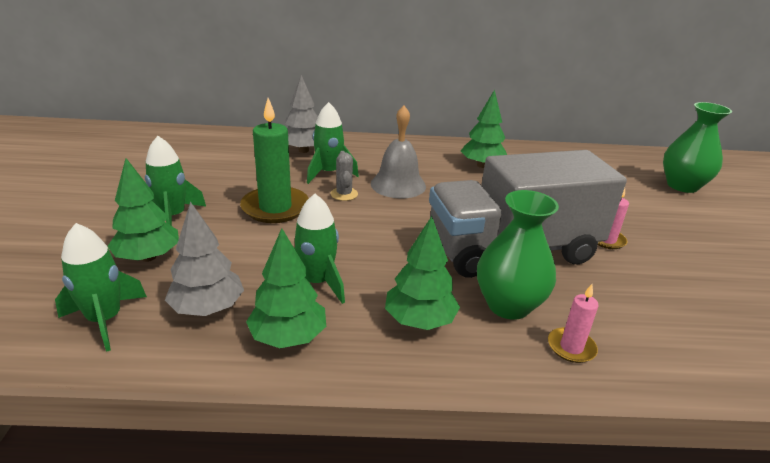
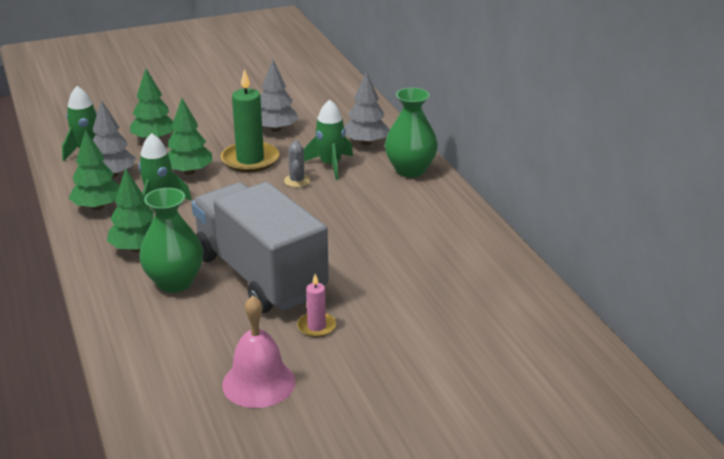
camera: 70 degrees right, 0 degrees up
green rocket [145,136,206,226] -> none
grey cactus [330,151,358,201] -> grey cactus turned 60 degrees counterclockwise [284,140,310,187]
grey bell [371,106,426,198] -> none
green tree [461,90,507,168] -> green tree moved to [168,98,212,175]
pink candle [548,284,599,363] -> none
green vase [663,102,732,193] -> green vase moved to [385,88,438,178]
none -> pink bell [222,296,296,408]
none -> grey tree [260,59,299,132]

